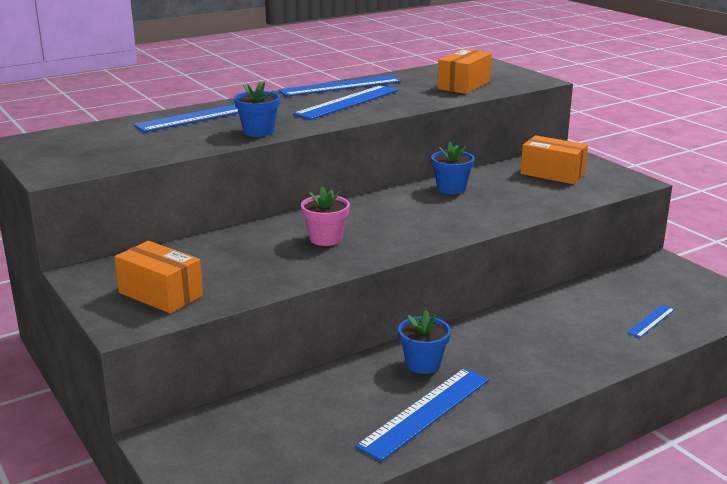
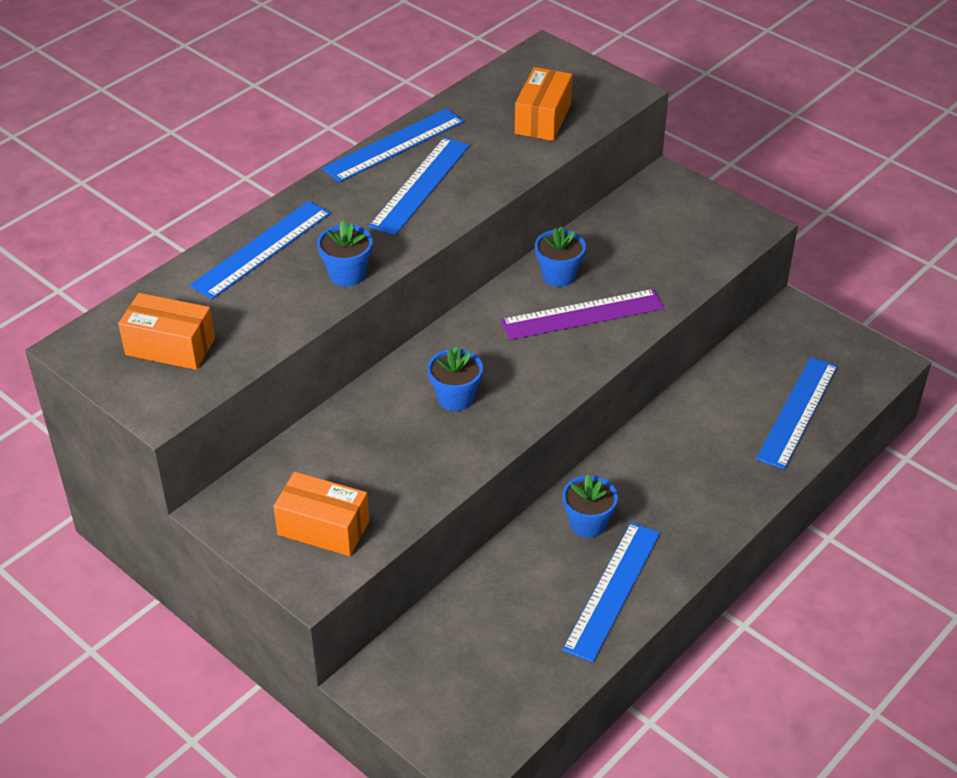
camera: 15 degrees left, 20 degrees up
pink flower pot [301,186,350,246] -> blue flower pot [428,346,483,411]
orange box [520,135,588,184] -> orange box moved to [118,293,215,370]
blue ruler [627,305,675,338] -> blue ruler [756,357,838,470], size x2.01
none -> purple ruler [501,289,664,340]

